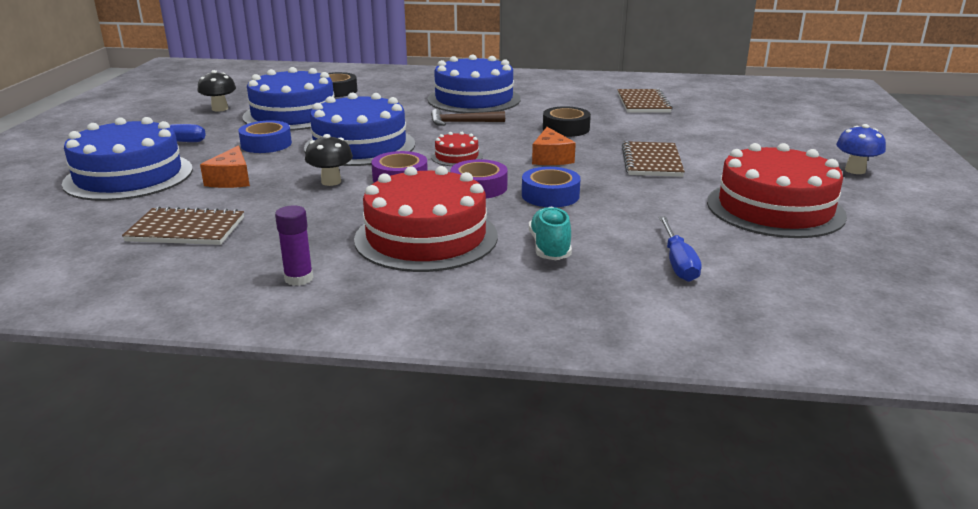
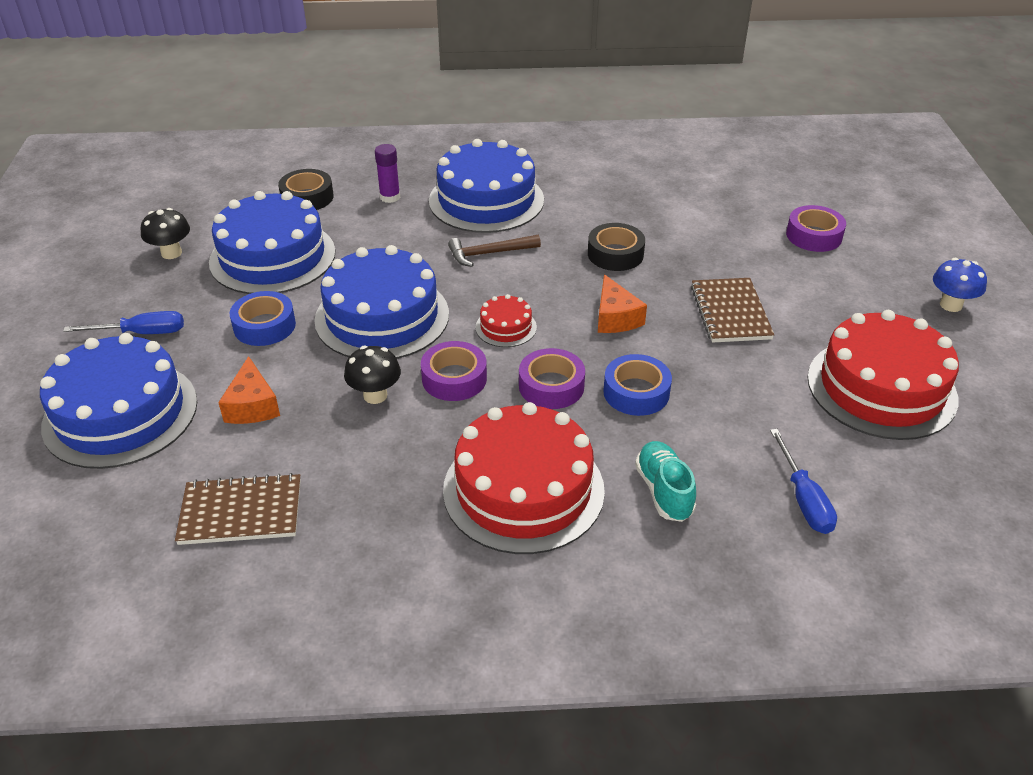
camera: 10 degrees left, 15 degrees up
purple glue stick [275,205,313,286] -> purple glue stick moved to [375,144,400,203]
brown notebook [617,89,673,113] -> none
none -> purple tape [786,205,846,252]

